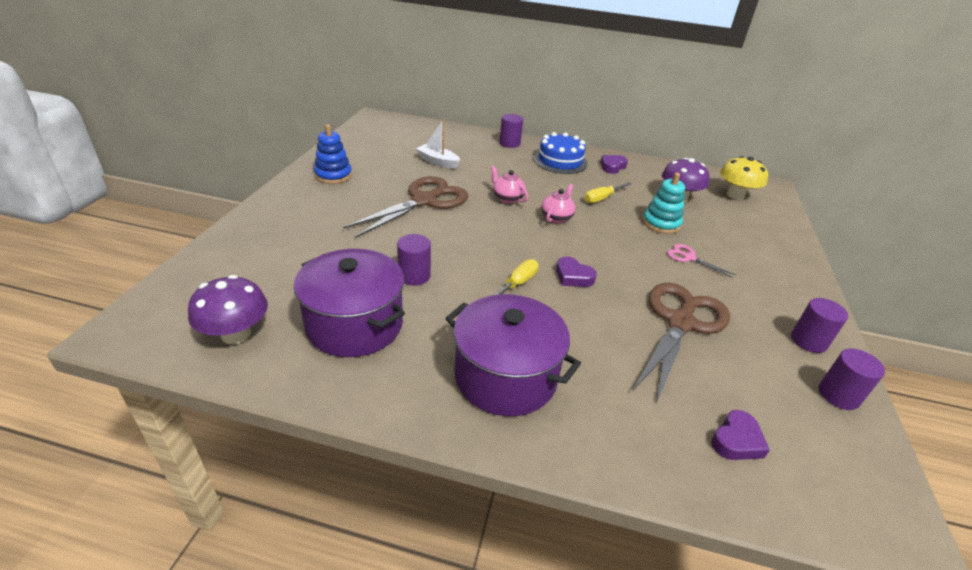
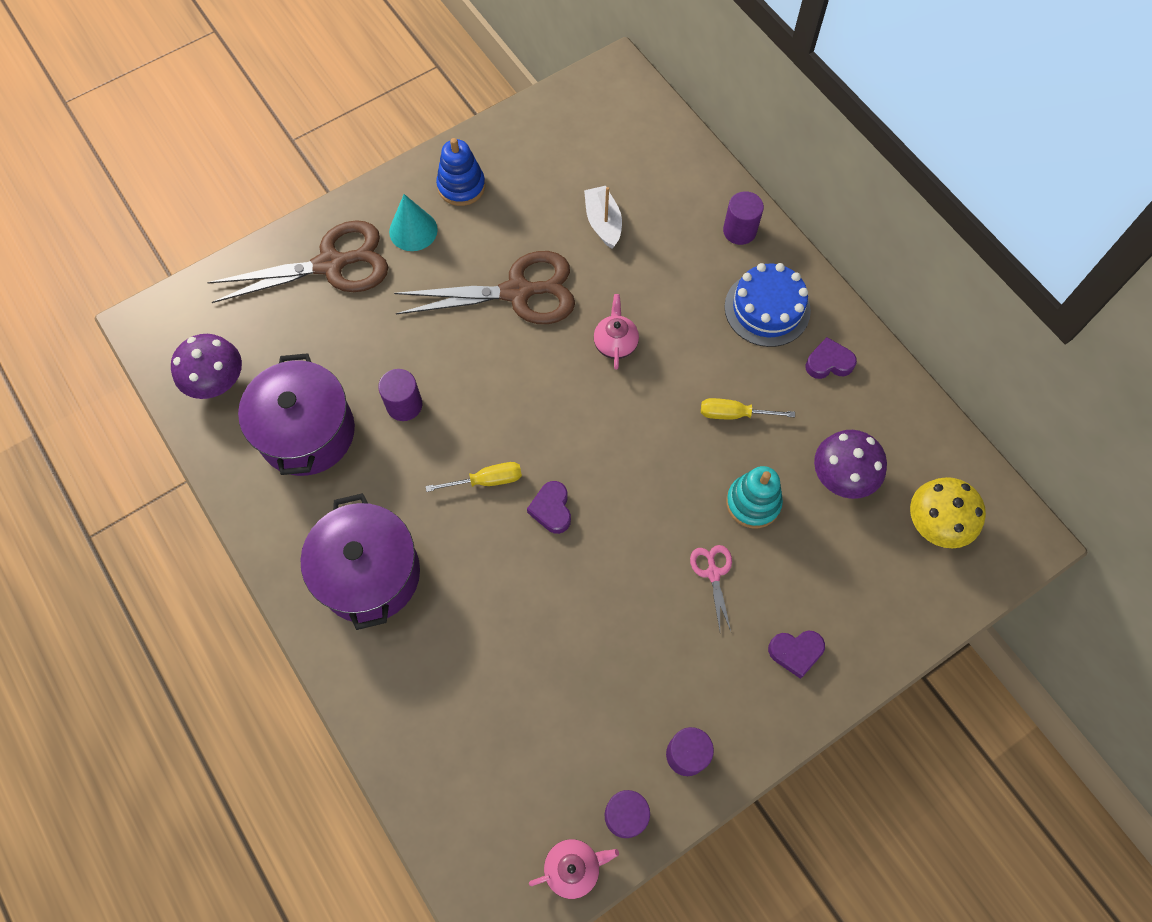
camera: 45 degrees right, 30 degrees up
pink teapot [541,184,576,223] -> pink teapot moved to [529,839,619,899]
brown scissors [633,283,730,404] -> brown scissors moved to [207,220,388,303]
purple heart [711,410,770,460] -> purple heart moved to [768,630,825,679]
none -> turquoise cone [389,194,438,251]

